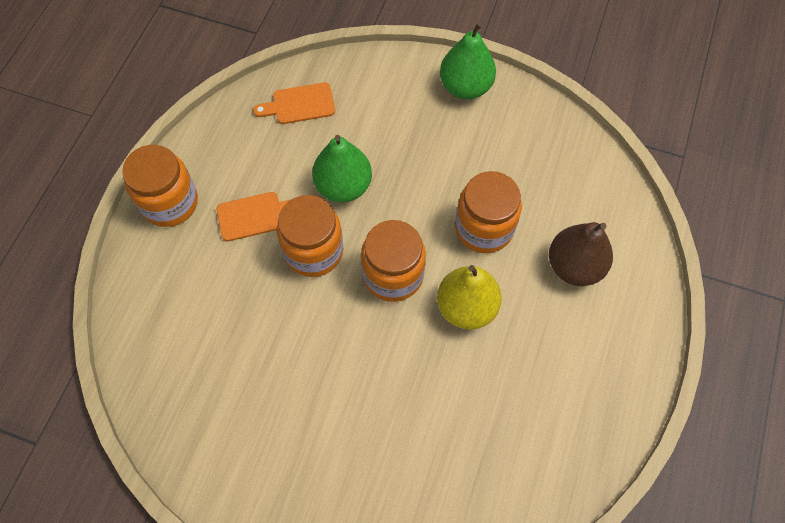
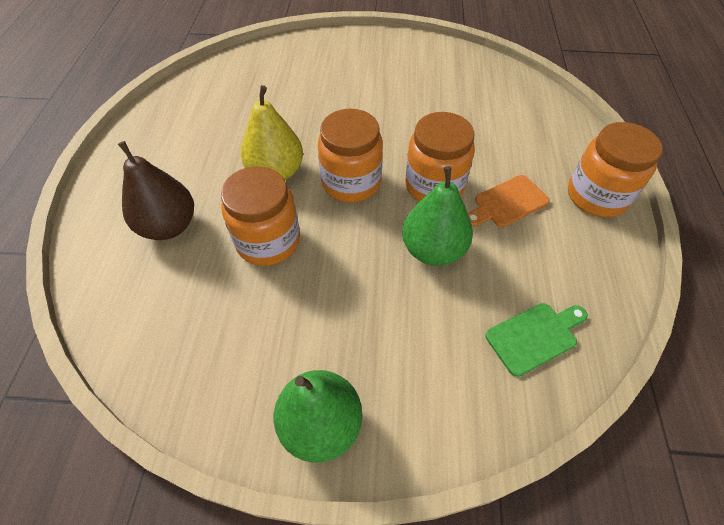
camera: 165 degrees right, 10 degrees down
orange cutting board [253,82,335,124] -> green cutting board [486,303,588,377]

